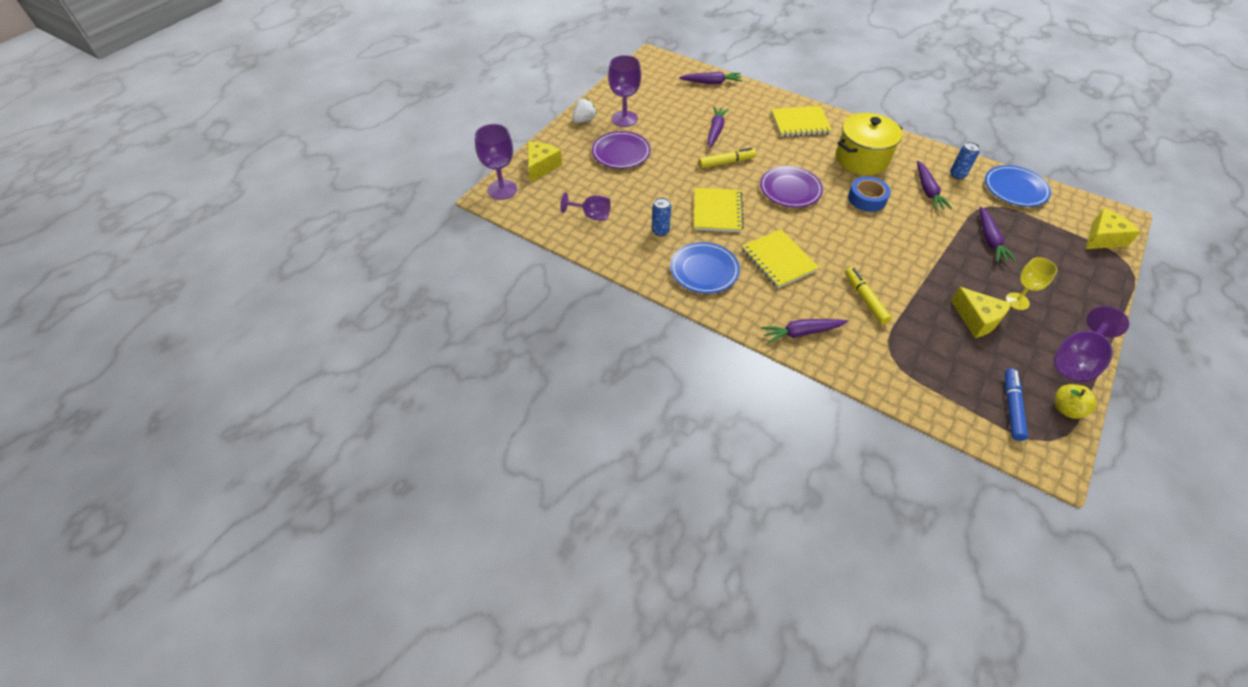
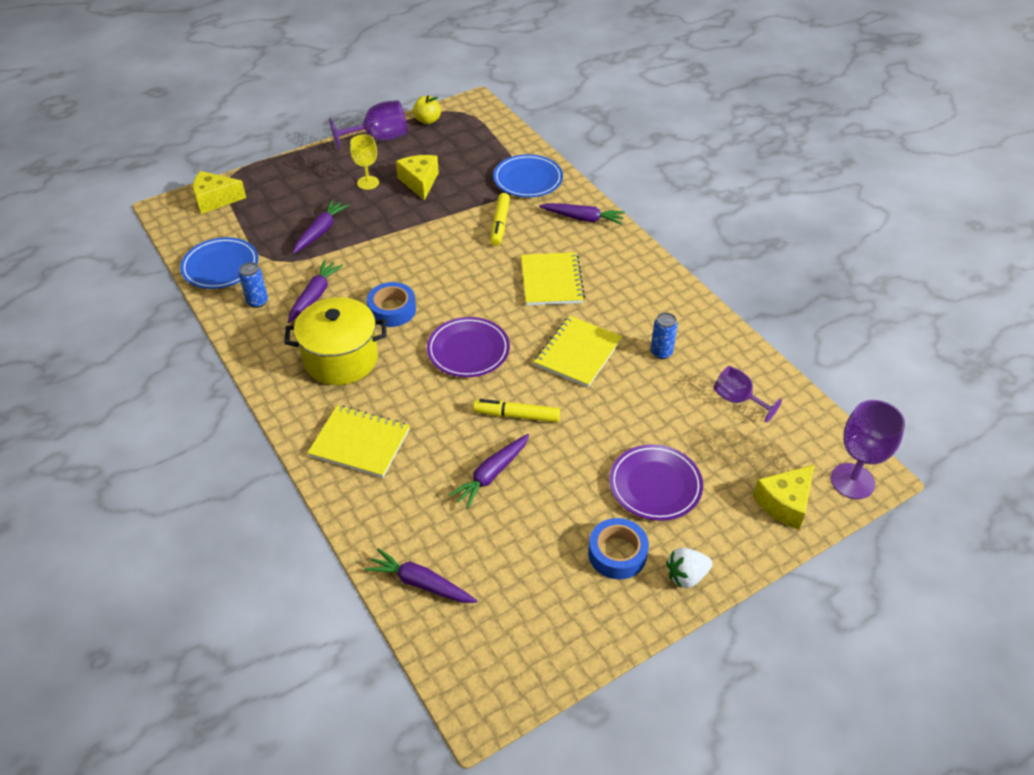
camera: 155 degrees left, 5 degrees down
purple goblet [608,55,641,127] -> blue tape [588,518,649,579]
blue plate [670,242,740,294] -> blue plate moved to [493,154,563,197]
blue marker [1005,368,1028,441] -> none

